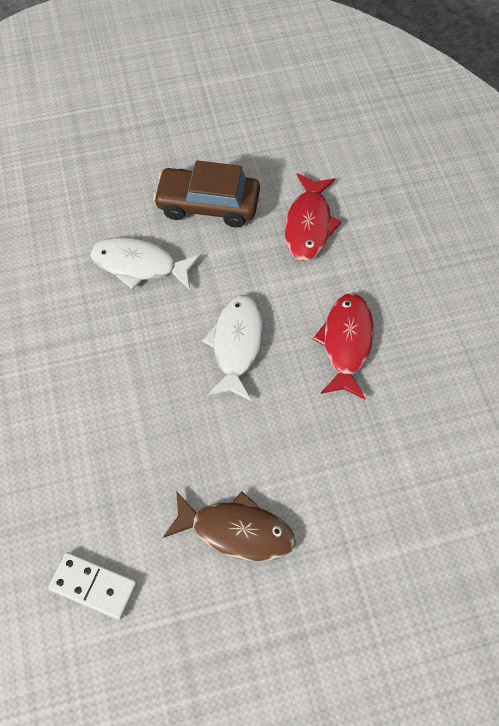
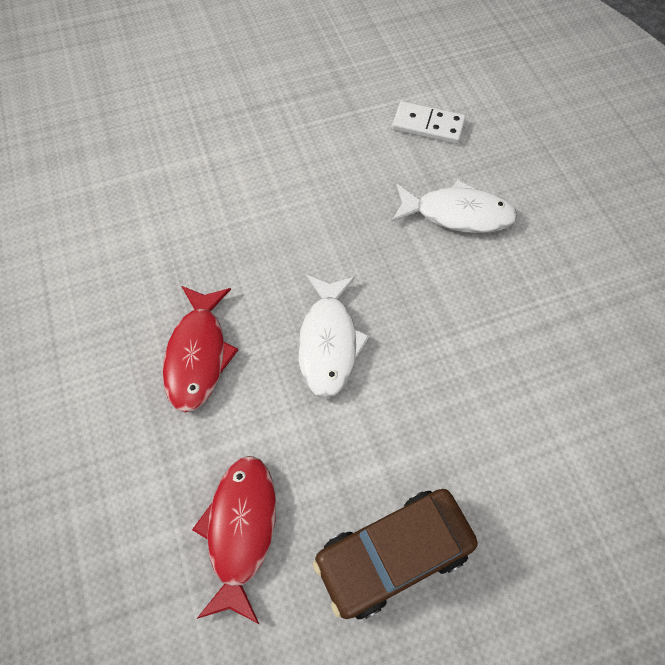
camera: 175 degrees right, 0 degrees up
white fish [90,237,201,290] -> white fish moved to [391,180,518,233]
brown car [153,160,260,228] -> brown car turned 150 degrees clockwise [313,489,478,619]
brown fish [163,491,296,561] -> none

